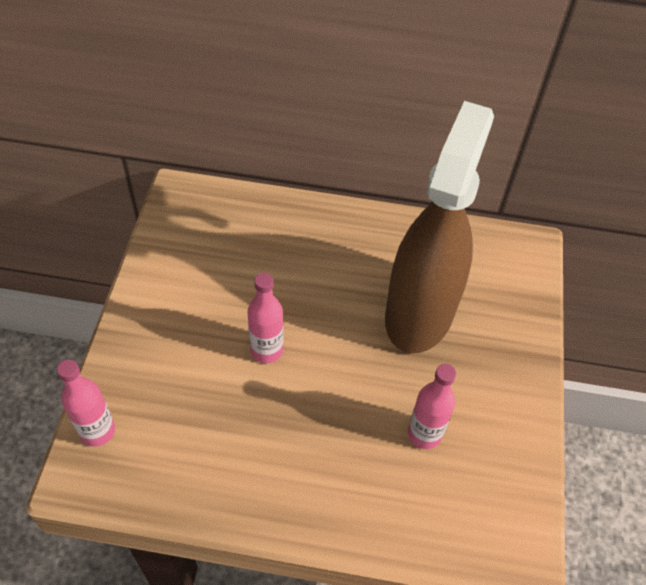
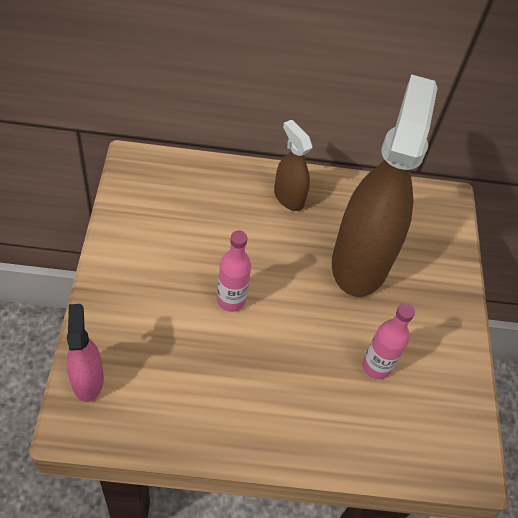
camera: 10 degrees left, 0 degrees up
pink bottle [57,359,115,447] -> pink spray bottle [66,304,104,402]
none -> brown spray bottle [274,120,313,211]

